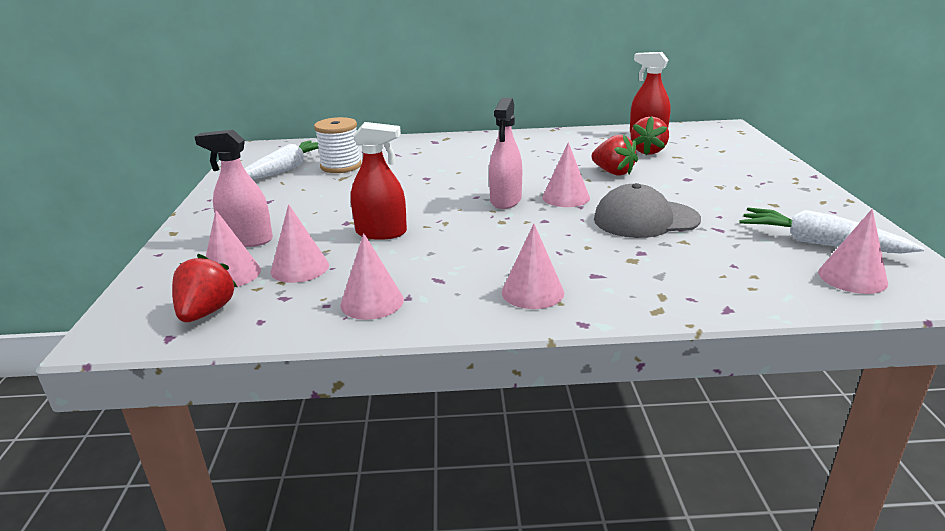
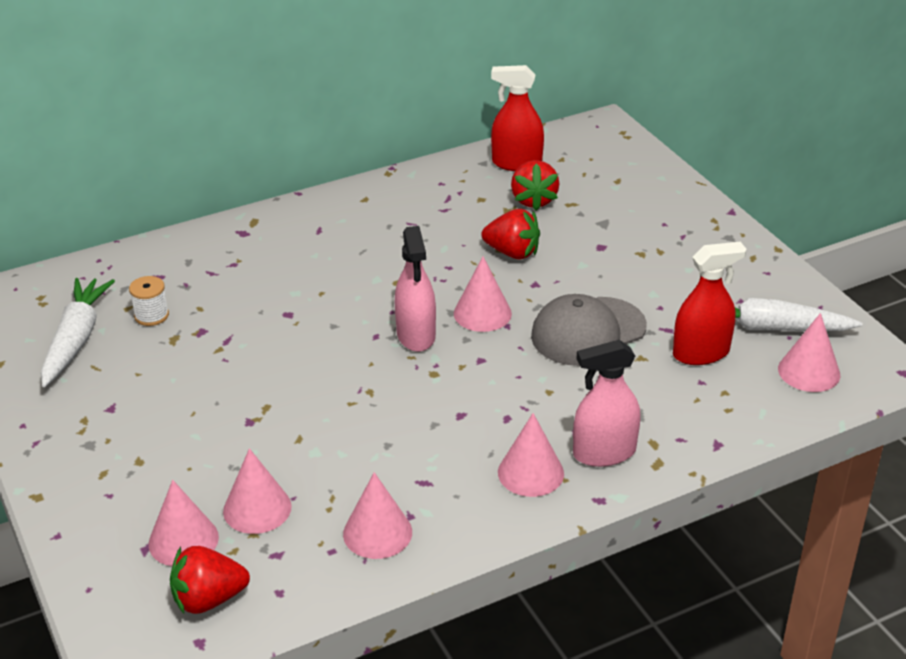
camera: 25 degrees left, 10 degrees up
red strawberry [172,254,237,322] -> red strawberry turned 90 degrees counterclockwise [170,546,250,614]
pink spray bottle [194,130,273,247] -> pink spray bottle moved to [573,340,641,467]
white spool [314,117,362,173] -> white spool [129,276,169,326], size x0.59
red spray bottle [351,122,407,240] -> red spray bottle moved to [673,242,746,365]

